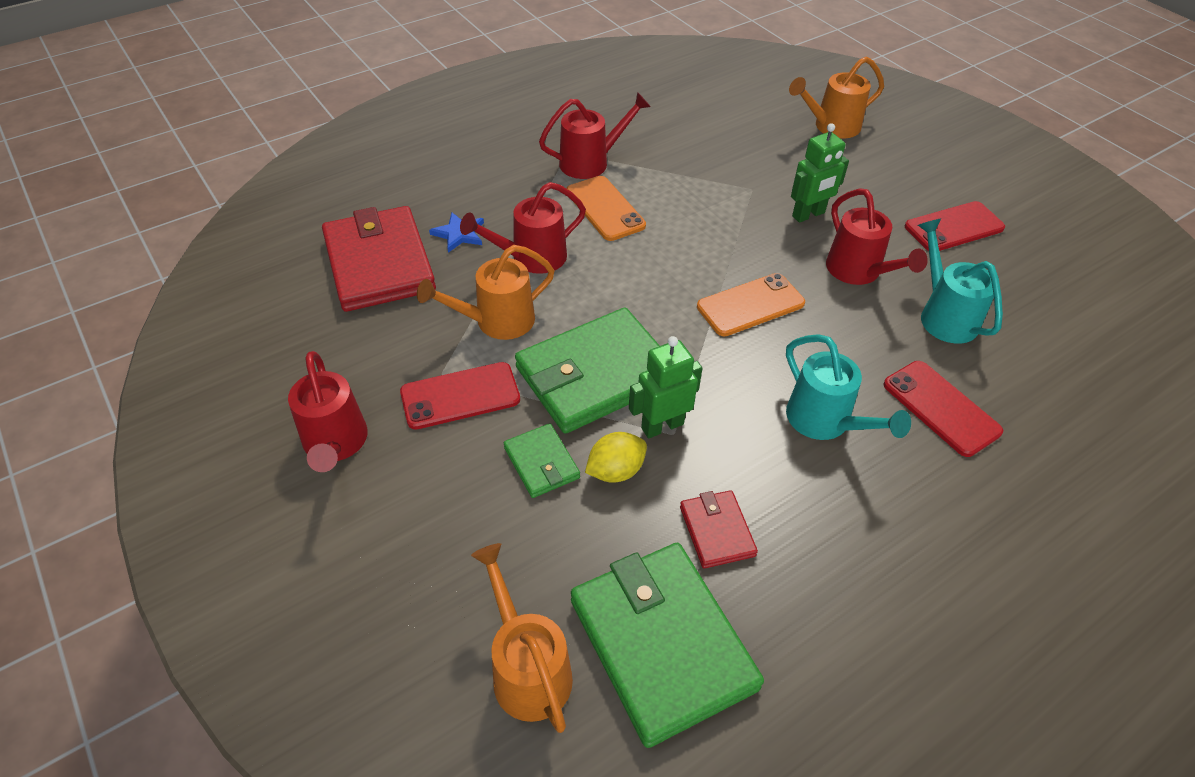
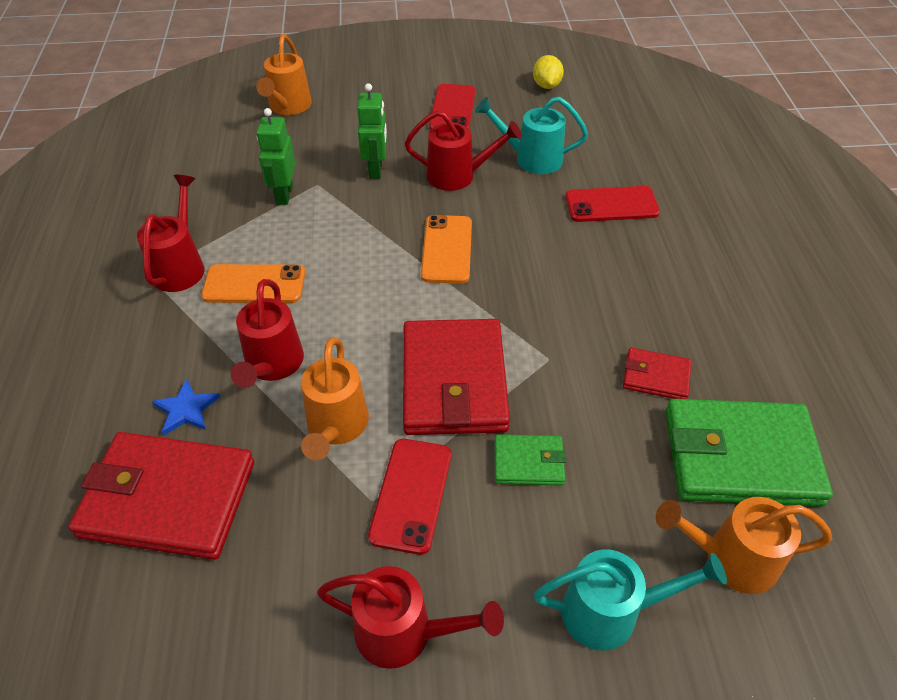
camera: 60 degrees left, 0 degrees up
green wallet [515,308,660,434] -> red wallet [403,319,510,435]
yellow lemon [585,432,647,483] -> yellow lemon moved to [533,55,564,89]
green robot [629,336,702,439] -> green robot moved to [257,108,296,205]
turquoise watering can [786,334,911,440] -> turquoise watering can moved to [534,549,727,651]

